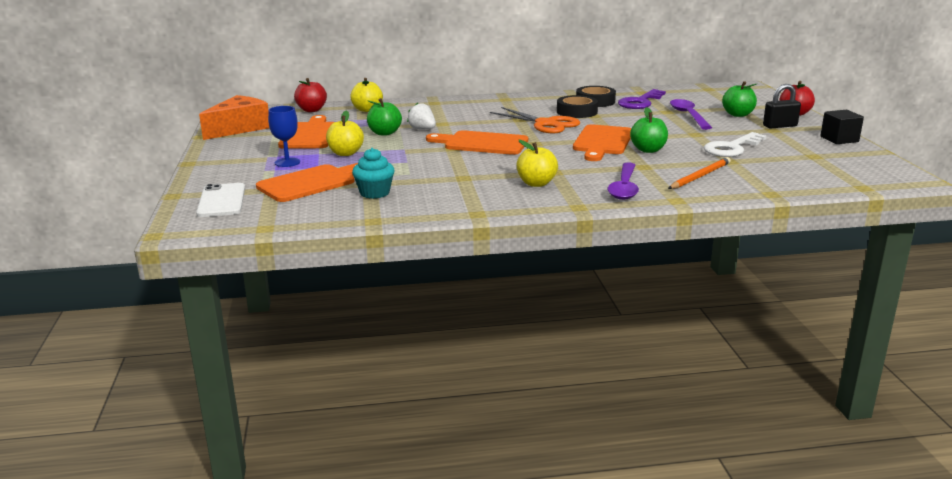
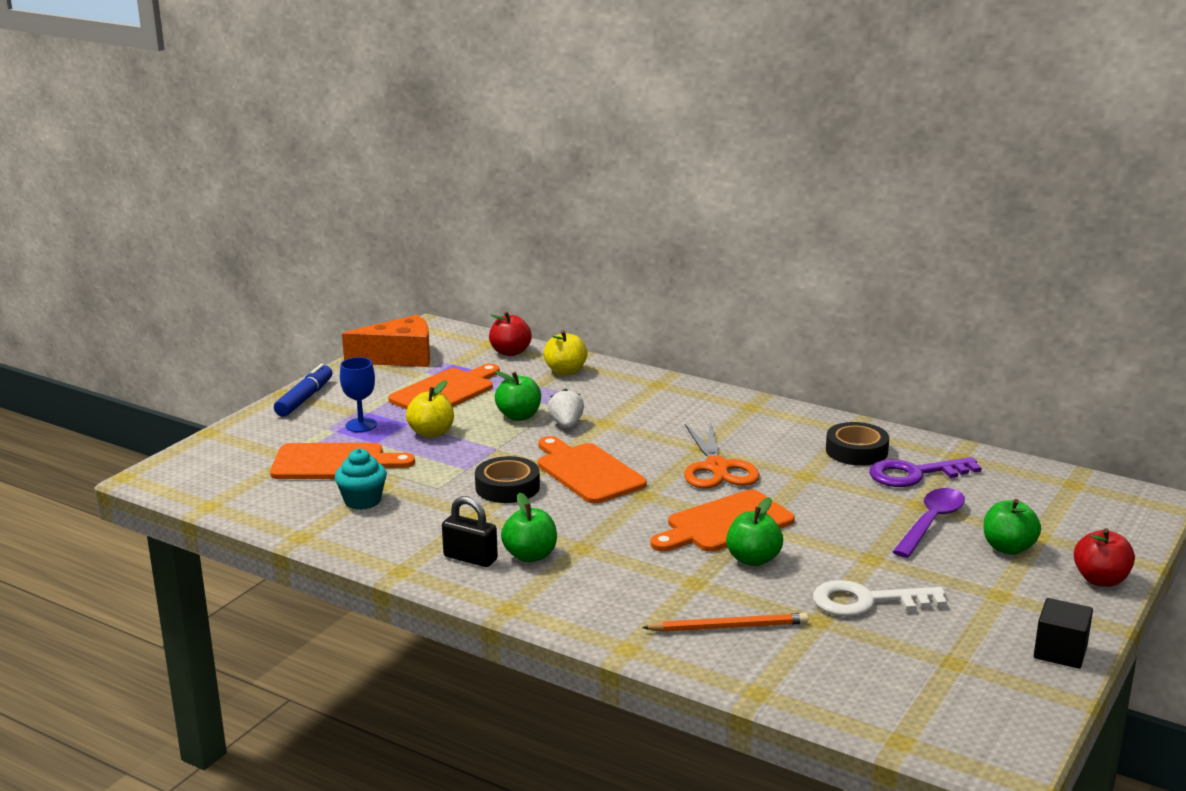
camera: 40 degrees right, 0 degrees up
white phone [196,183,245,217] -> none
yellow apple [517,140,558,187] -> green apple [501,493,557,562]
black tape [557,95,598,118] -> black tape moved to [475,456,540,503]
purple spoon [607,162,639,200] -> none
black padlock [763,84,801,129] -> black padlock moved to [442,496,498,567]
none -> blue marker [274,363,333,417]

